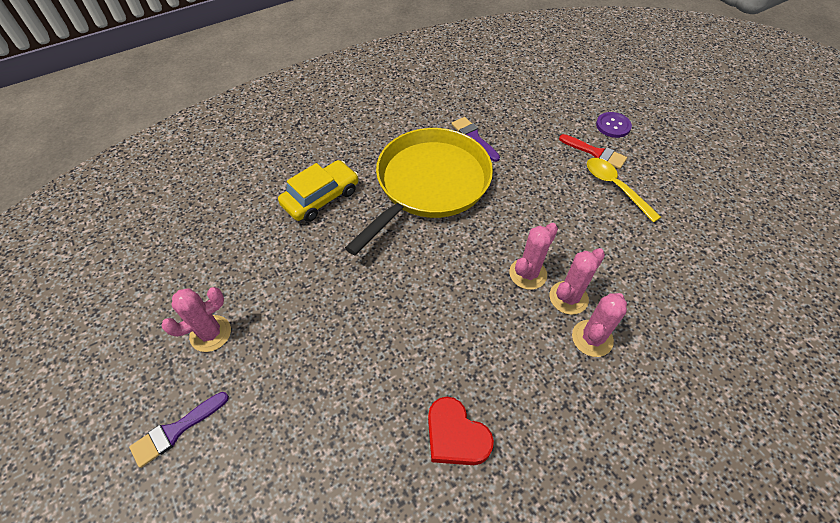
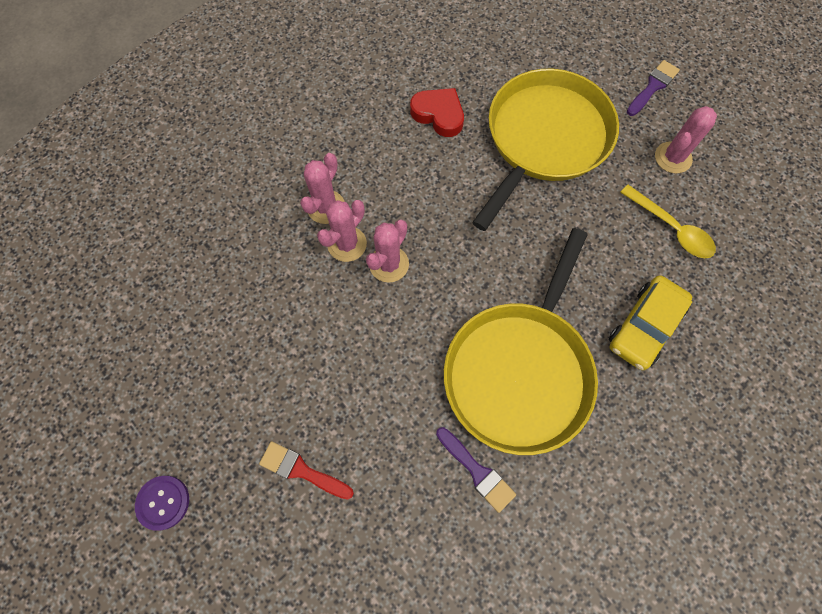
camera: 170 degrees right, 15 degrees up
yellow spoon [587,158,661,223] -> yellow spoon moved to [620,185,716,258]
purple button [596,112,632,138] -> purple button moved to [135,476,189,531]
none -> yellow pan [472,69,619,231]

